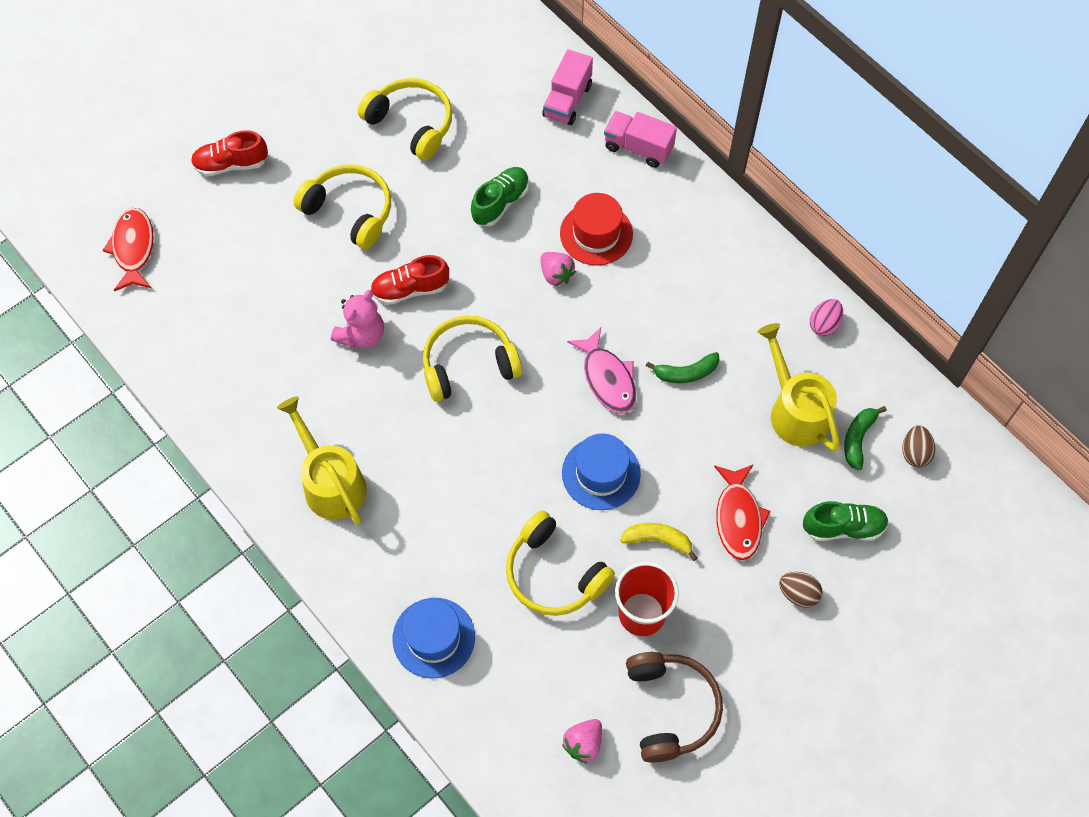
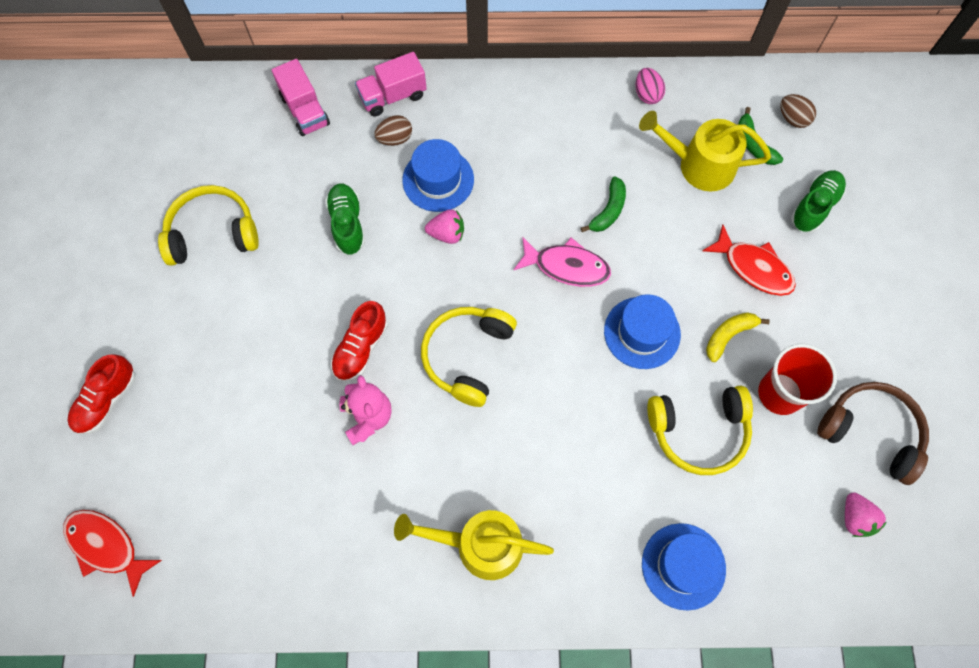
camera: 50 degrees left, 5 degrees up
yellow headphones [294,164,391,249] -> none
red hat [560,193,633,266] -> blue hat [402,139,474,212]
brown egg [779,572,822,608] -> brown egg moved to [374,115,412,146]

